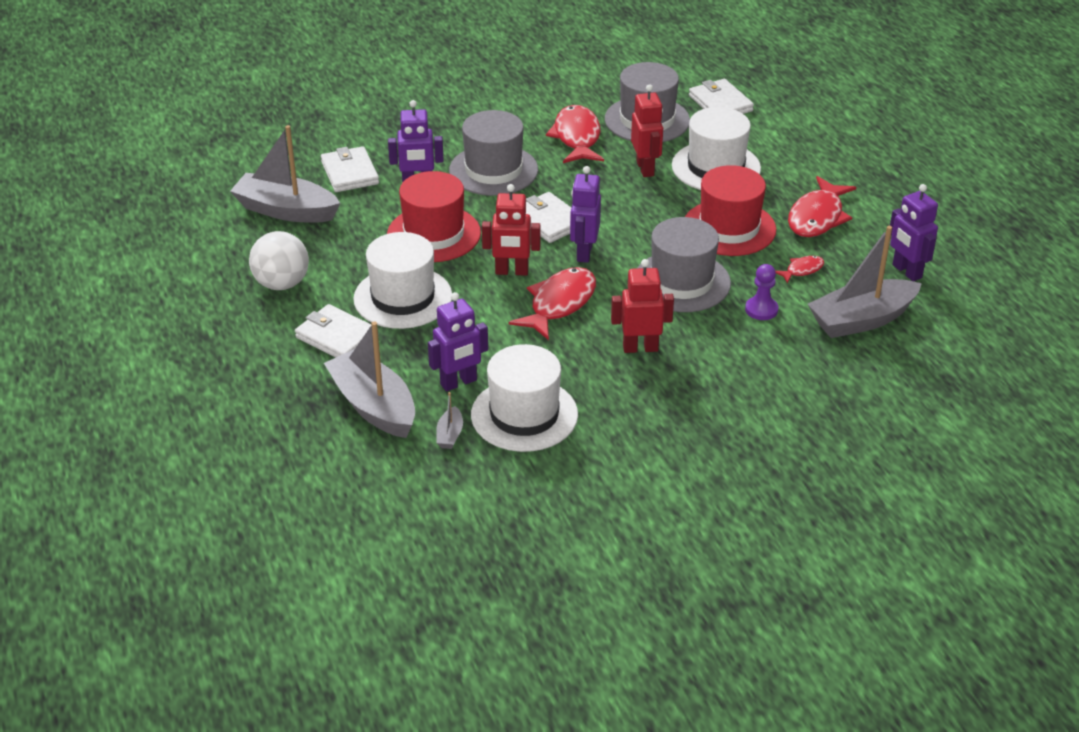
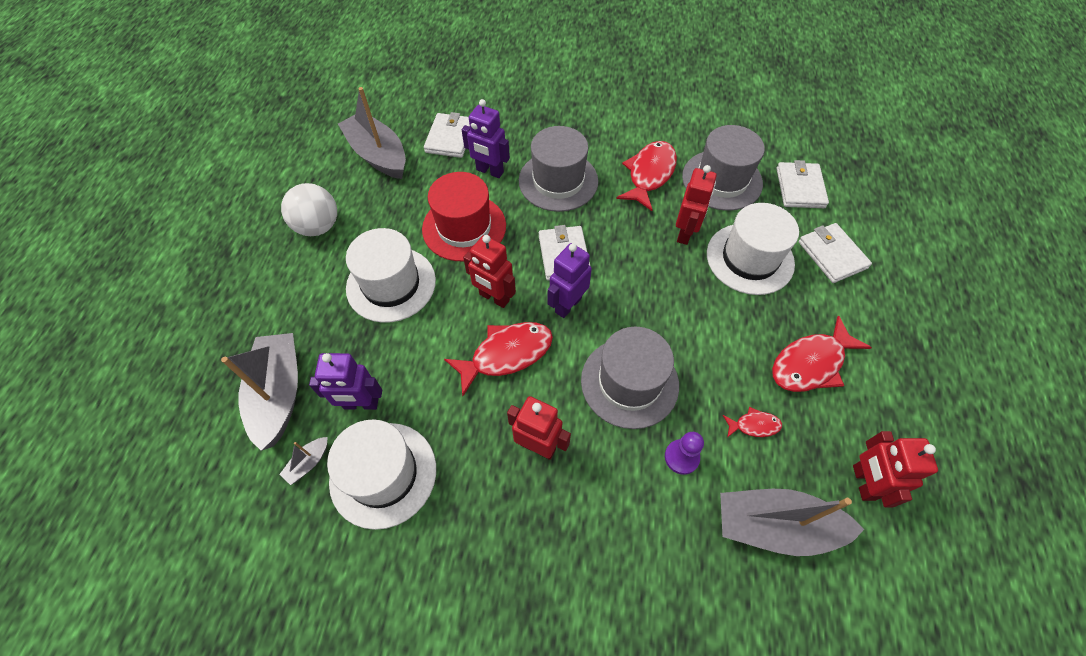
camera: 30 degrees right, 20 degrees up
white wallet [295,304,371,358] -> white wallet moved to [798,223,872,283]
red hat [685,165,776,256] -> none
purple robot [890,184,938,281] -> red robot [853,431,938,507]

